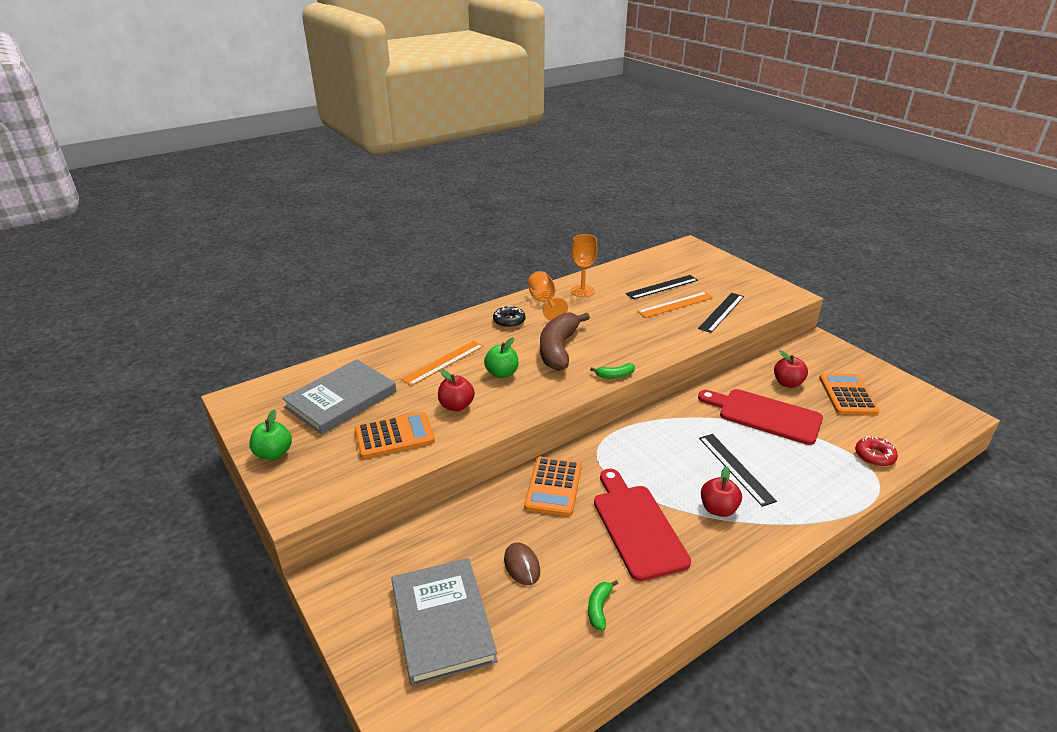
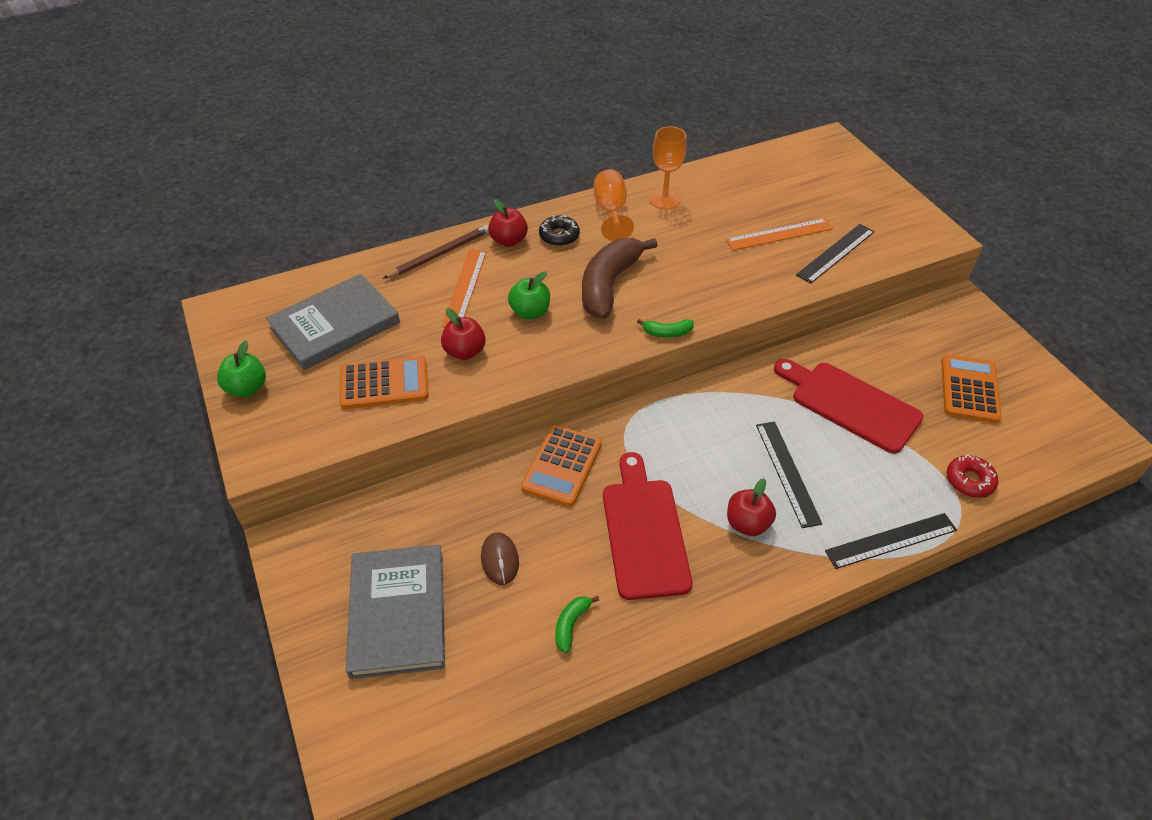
camera: 10 degrees right, 15 degrees up
orange ruler [401,340,484,386] -> orange ruler turned 45 degrees counterclockwise [442,249,487,327]
black ruler [626,275,698,299] -> black ruler moved to [825,513,957,569]
red apple [774,350,808,388] -> red apple moved to [488,199,528,247]
none -> brown pencil [383,225,489,279]

